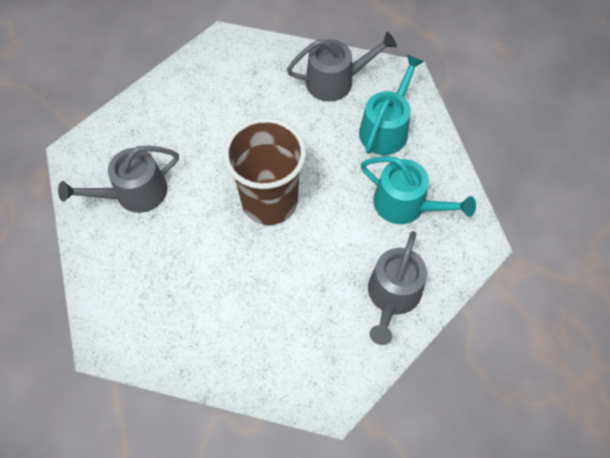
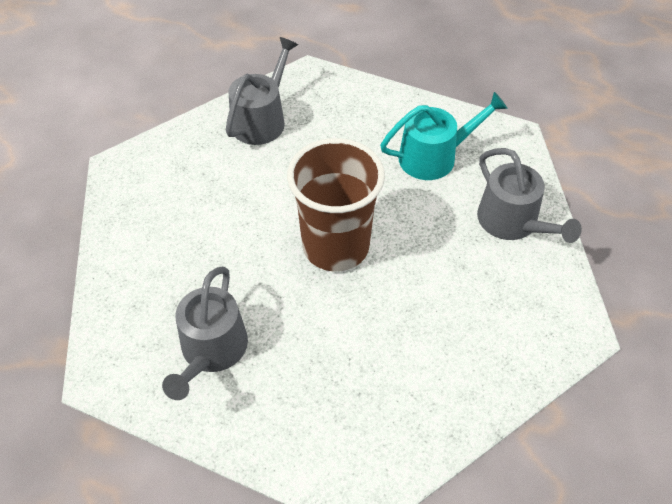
camera: 50 degrees left, 10 degrees down
turquoise watering can [359,55,424,155] -> none

